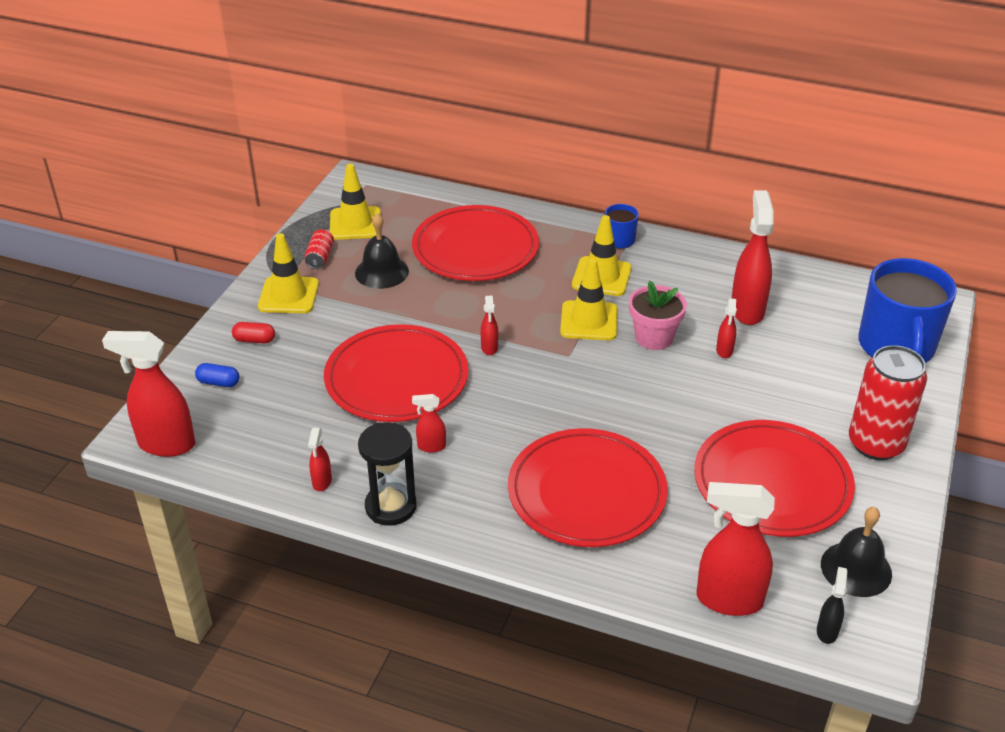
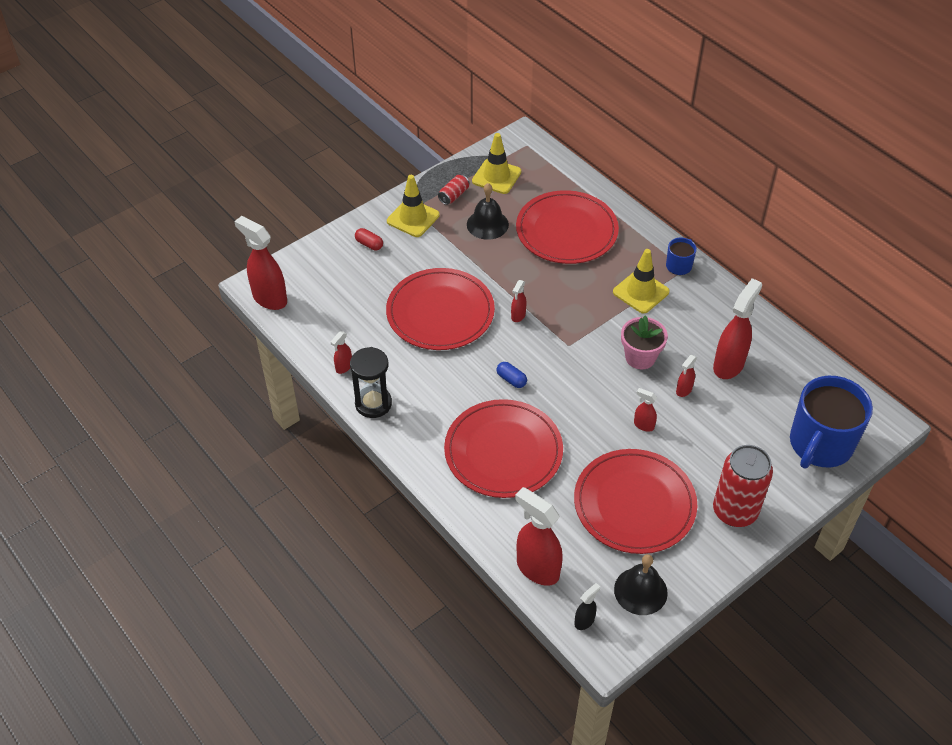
camera: 30 degrees right, 10 degrees up
blue capsule [195,363,239,387] -> blue capsule moved to [497,362,527,388]
red spray bottle [412,394,446,453] -> red spray bottle moved to [634,388,657,432]
yellow traffic cone [560,258,618,340] -> none

